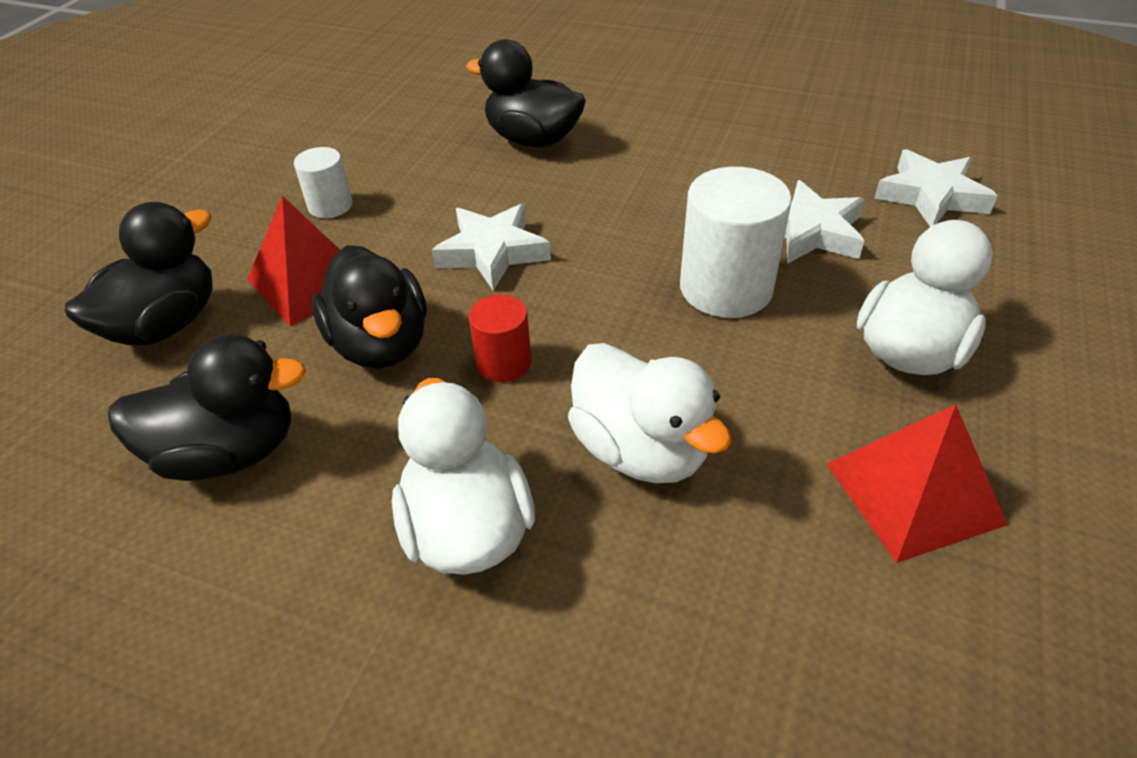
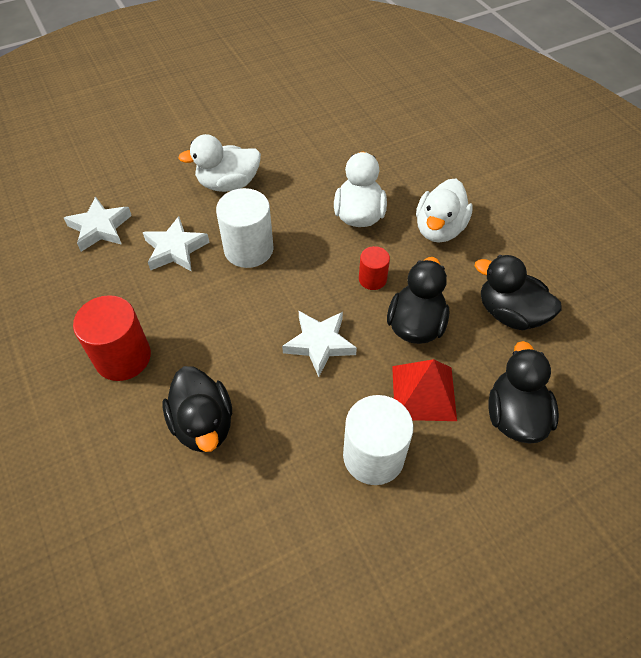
camera: 140 degrees left, 10 degrees up
black duck [65,202,213,345] -> black duck turned 105 degrees clockwise [488,341,559,444]
white cylinder [294,147,352,218] -> white cylinder [343,395,414,485], size x1.81
red pyramid [827,404,1007,563] -> none
none -> red cylinder [73,295,151,381]

